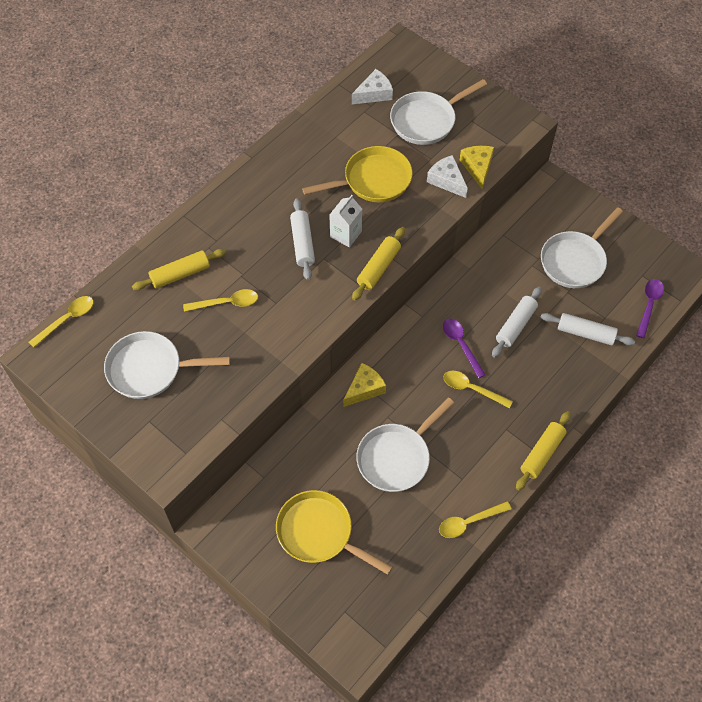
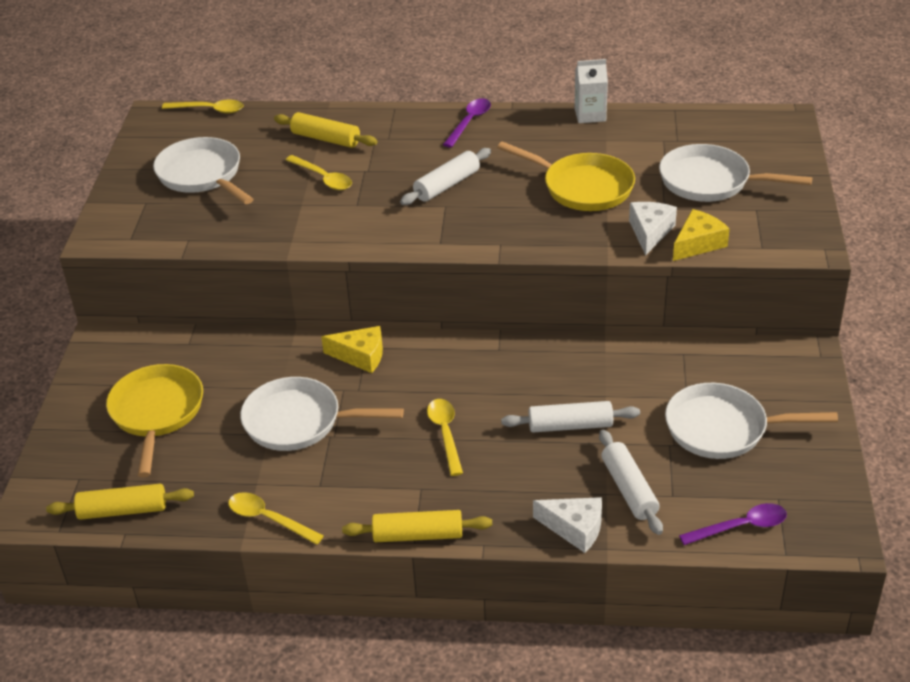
camera: 55 degrees right, 20 degrees down
white carton [329,195,362,247] -> white carton moved to [575,59,608,123]
white cheese [352,69,393,104] -> white cheese moved to [533,497,602,553]
yellow rolling pin [352,227,405,301] -> yellow rolling pin moved to [46,484,194,520]
purple spoon [443,318,486,378] -> purple spoon moved to [443,98,491,147]

